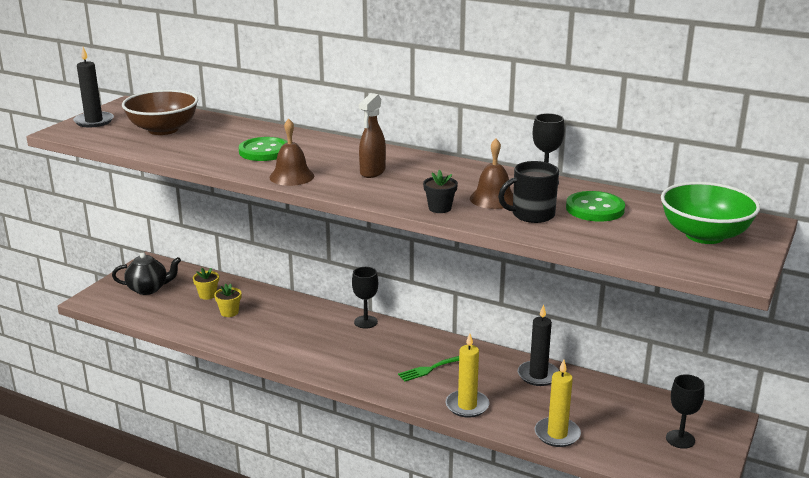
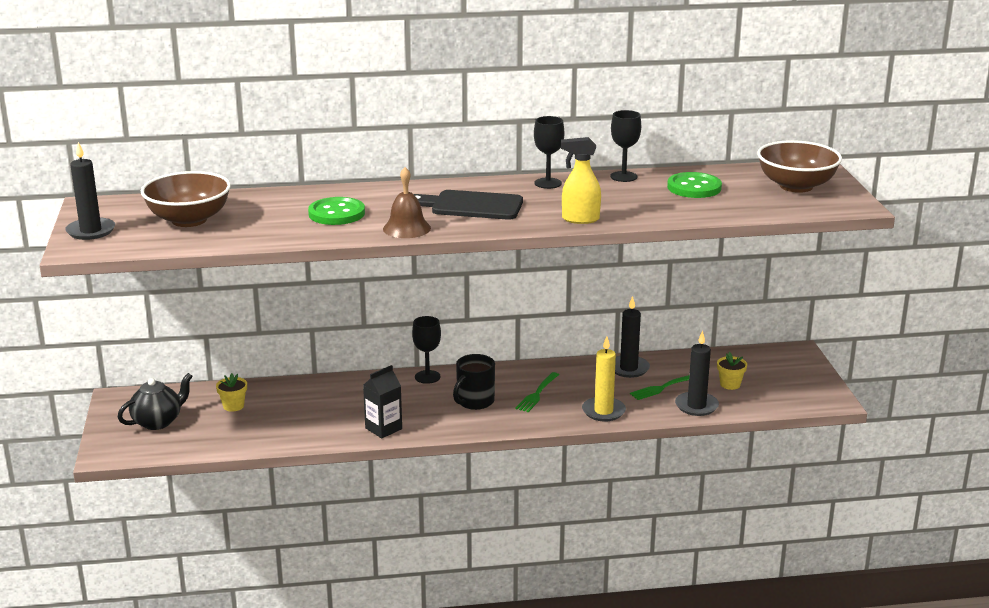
camera: 35 degrees left, 0 degrees up
yellow flower pot [214,283,241,317] -> yellow flower pot moved to [717,352,747,390]
brown spray bottle [359,93,386,178] -> black cutting board [414,190,523,220]
black flower pot [423,170,458,213] -> yellow spray bottle [561,137,601,224]
brown bell [470,139,513,209] -> none
black mug [498,161,559,223] -> black mug moved to [453,354,495,410]
yellow candle [535,360,581,447] -> black candle [675,330,719,416]
green bowl [661,182,760,244] -> brown bowl [757,140,842,193]
black goblet [666,374,705,449] -> black goblet moved to [534,116,564,189]
none -> black carton [363,365,402,438]
none -> green fork [630,375,689,400]

